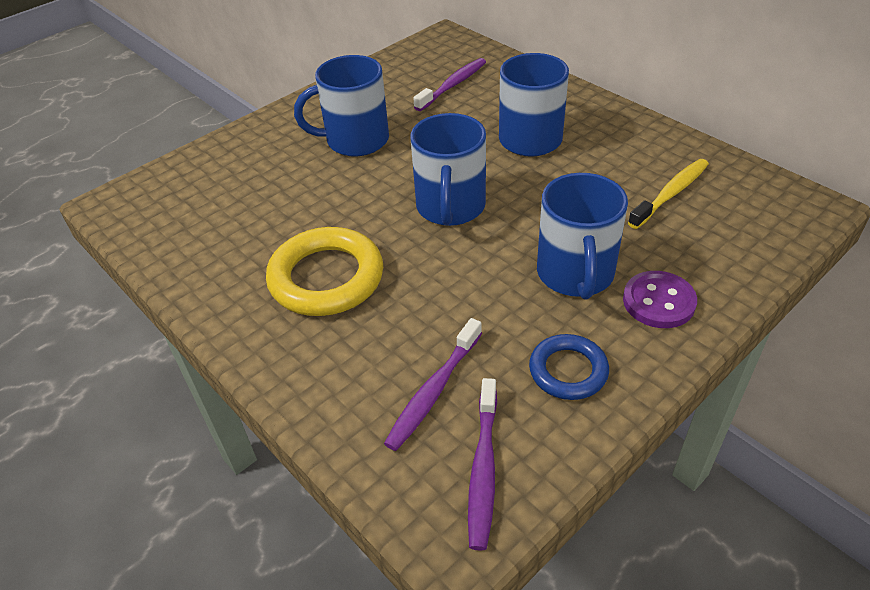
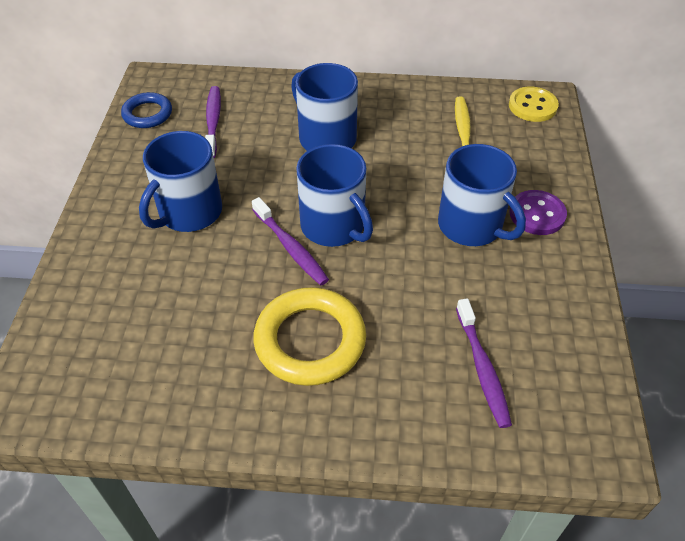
camera: 45 degrees left, 5 degrees up
purple toothbrush [468,378,497,551] -> purple toothbrush moved to [252,197,329,285]
blue ring [529,334,609,400] -> blue ring moved to [121,92,172,128]
none -> yellow button [509,86,559,122]

